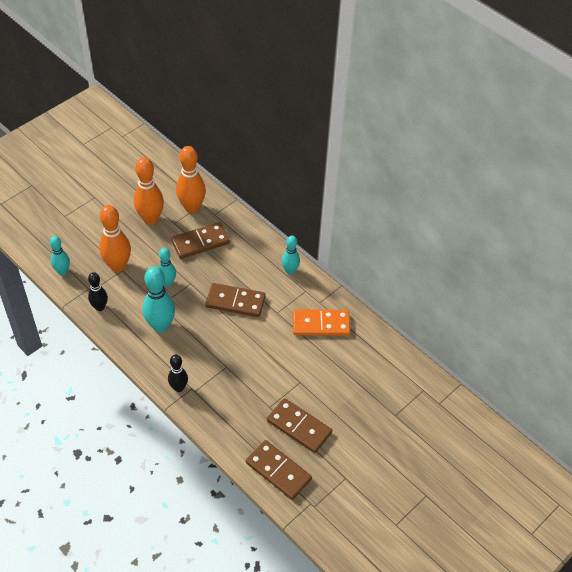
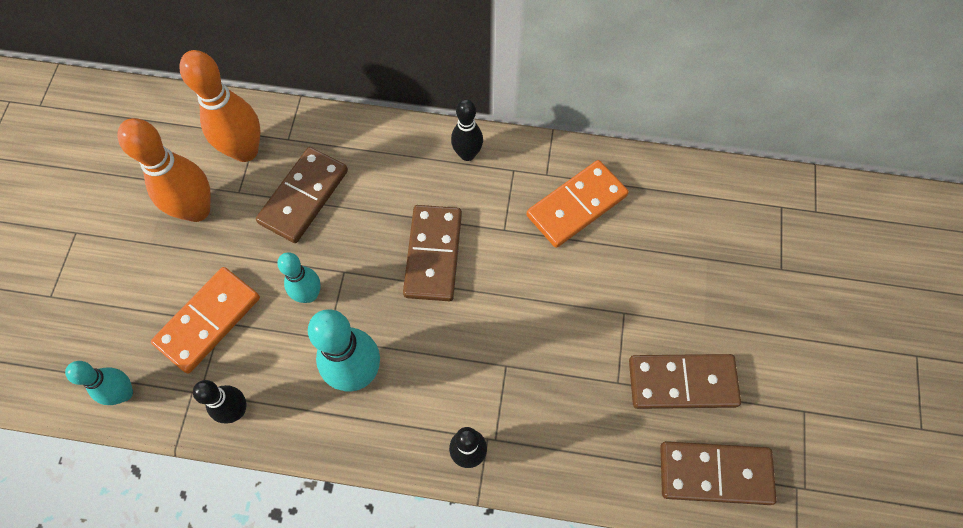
camera: 35 degrees left, 15 degrees up
orange bowling pin [99,205,131,272] -> orange domino [151,267,260,373]
brown domino [205,283,266,317] -> brown domino turned 60 degrees counterclockwise [403,205,462,301]
turquoise bowling pin [282,236,300,274] -> black bowling pin [451,99,483,161]

